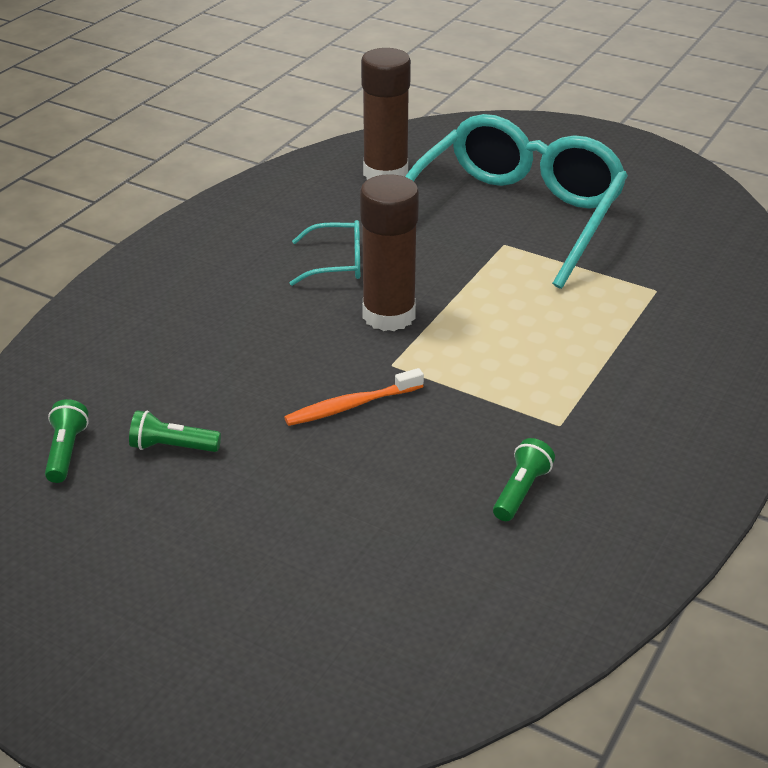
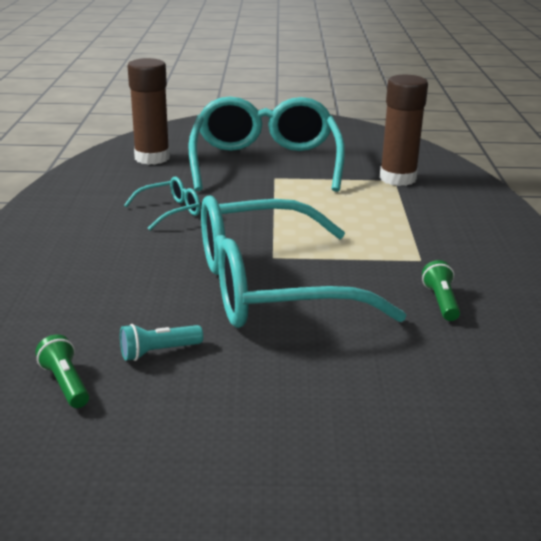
camera: 30 degrees left, 10 degrees down
green flashlight [129,410,221,452] -> turquoise flashlight [120,324,203,361]
orange toothbrush [284,368,424,426] -> turquoise glasses [201,196,406,328]
brown glue stick [360,174,419,331] -> brown glue stick moved to [380,75,428,186]

